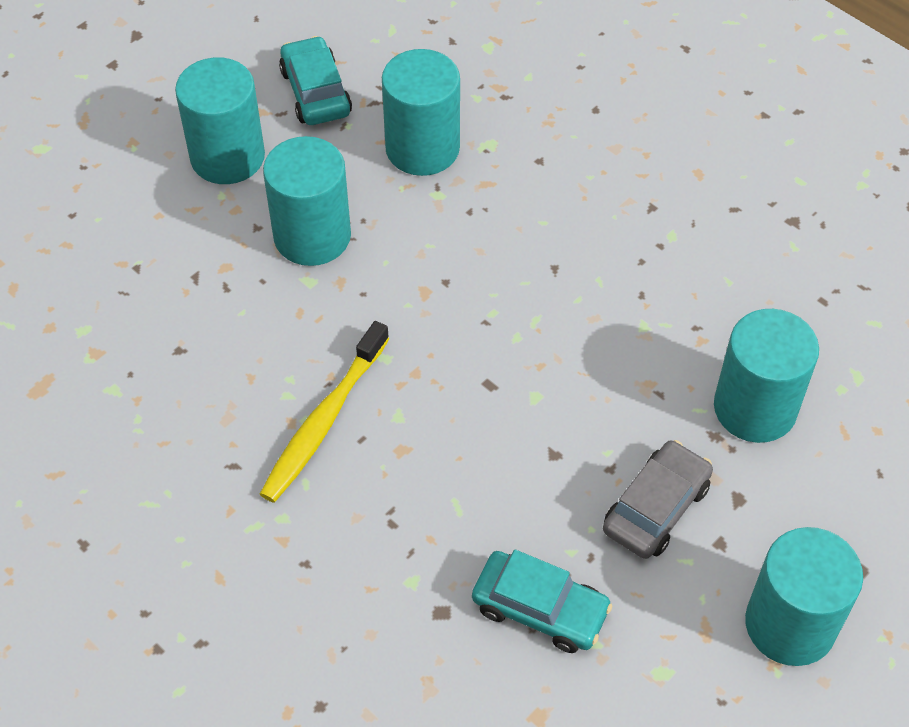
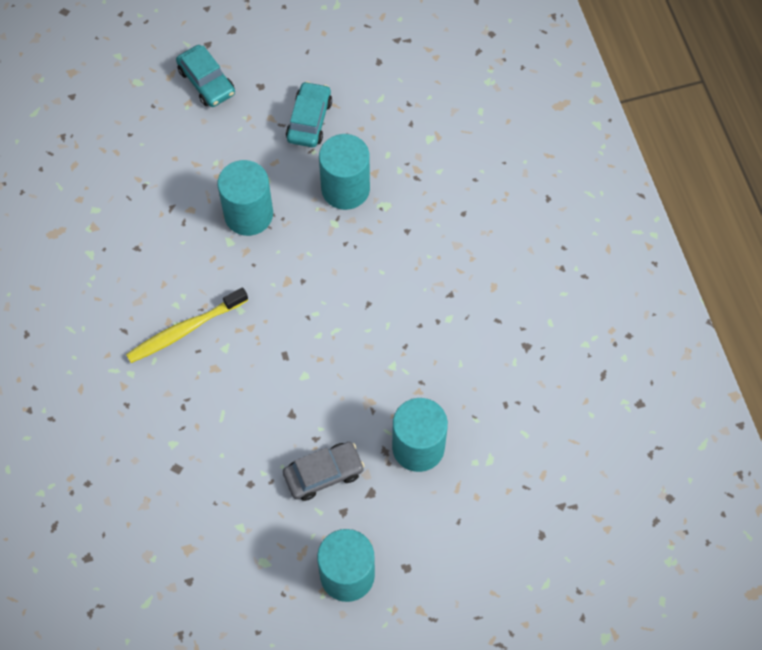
camera: 30 degrees right, 10 degrees up
turquoise cylinder [175,57,265,184] -> none
turquoise car [472,550,612,653] -> turquoise car moved to [176,45,235,107]

